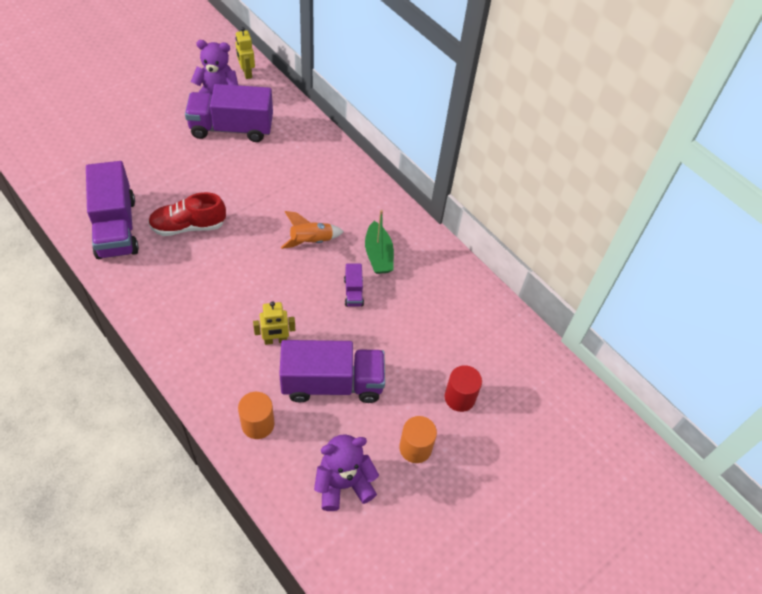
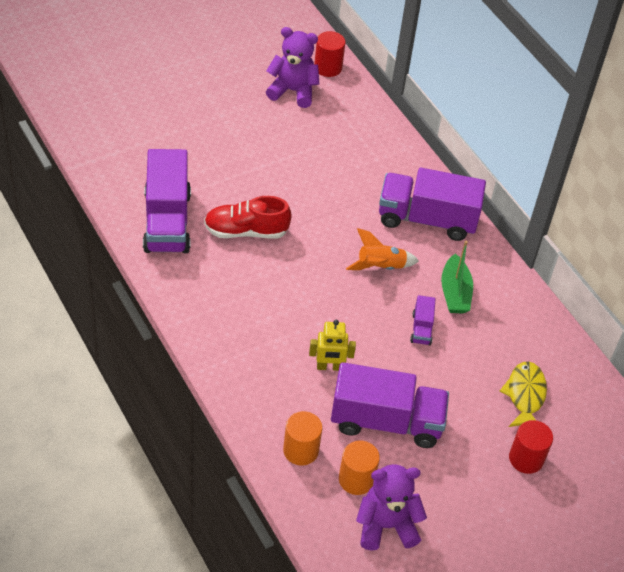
camera: 10 degrees right, 5 degrees down
purple truck [185,84,273,142] -> purple truck moved to [379,168,486,241]
yellow robot [236,27,255,79] -> red cylinder [314,31,345,77]
orange cylinder [399,416,437,463] -> orange cylinder moved to [339,440,380,495]
none -> yellow fish [500,362,547,427]

